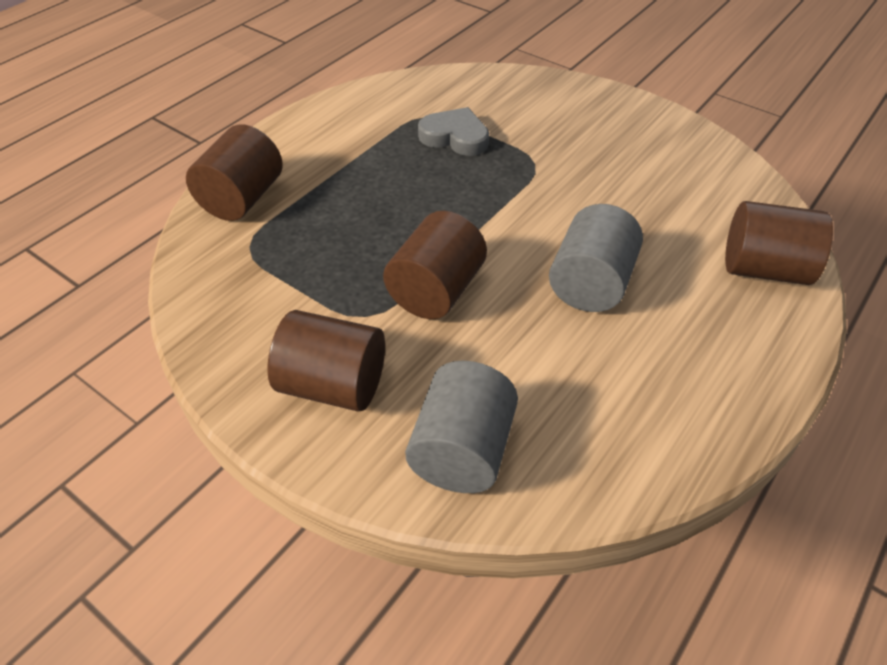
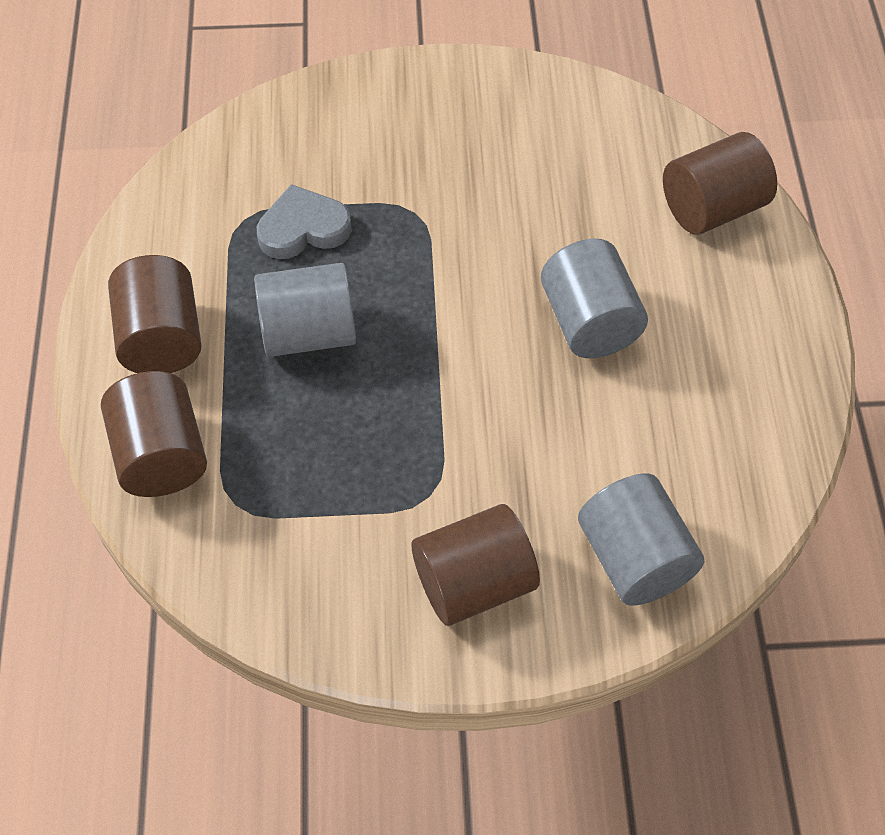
camera: 40 degrees left, 10 degrees up
brown cylinder [383,211,487,319] -> brown cylinder moved to [108,255,202,373]
none -> grey cylinder [254,263,356,357]

